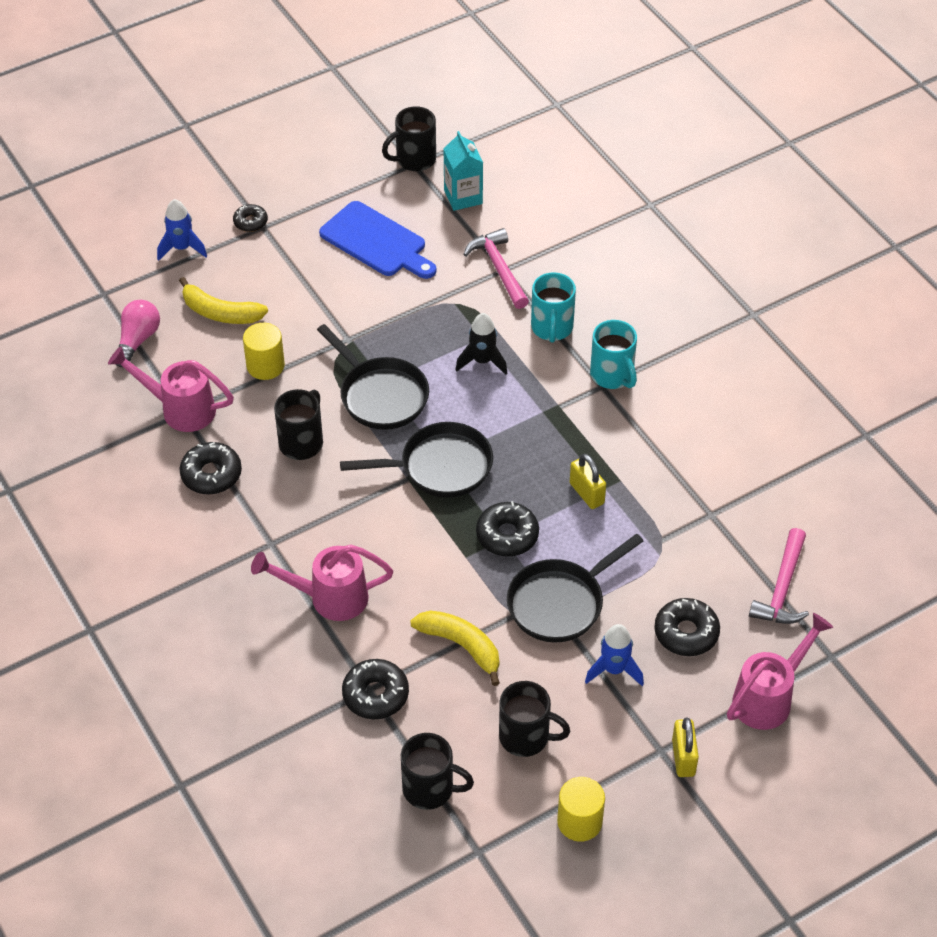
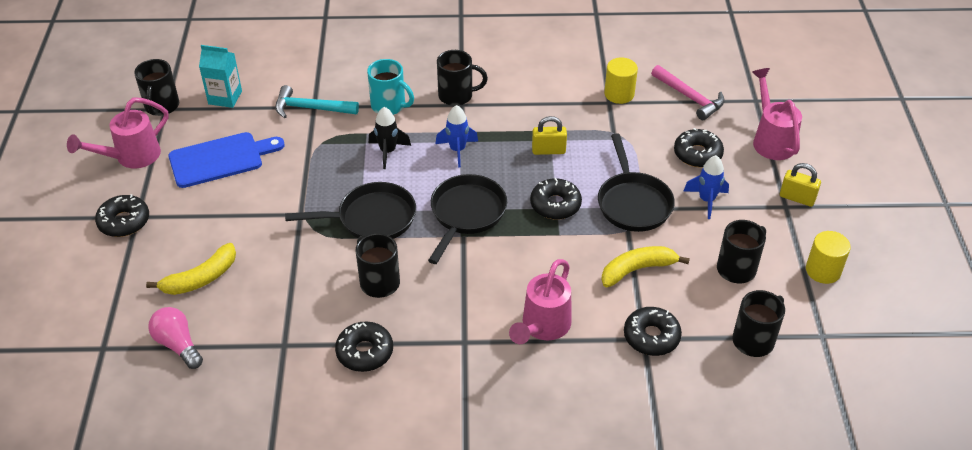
camera: 60 degrees left, 5 degrees down
pink watering can [108,346,234,432] -> pink watering can moved to [67,98,168,168]
blue rocket [157,199,207,261] -> blue rocket moved to [436,105,478,168]
black donut [233,204,268,232] -> black donut [95,194,149,237], size x1.60
yellow cylinder [243,323,285,380] -> yellow cylinder moved to [604,58,638,104]
pink hammer [463,228,529,309] -> turquoise hammer [275,85,359,118]
turquoise mug [590,320,637,389] -> black mug [437,50,488,106]

